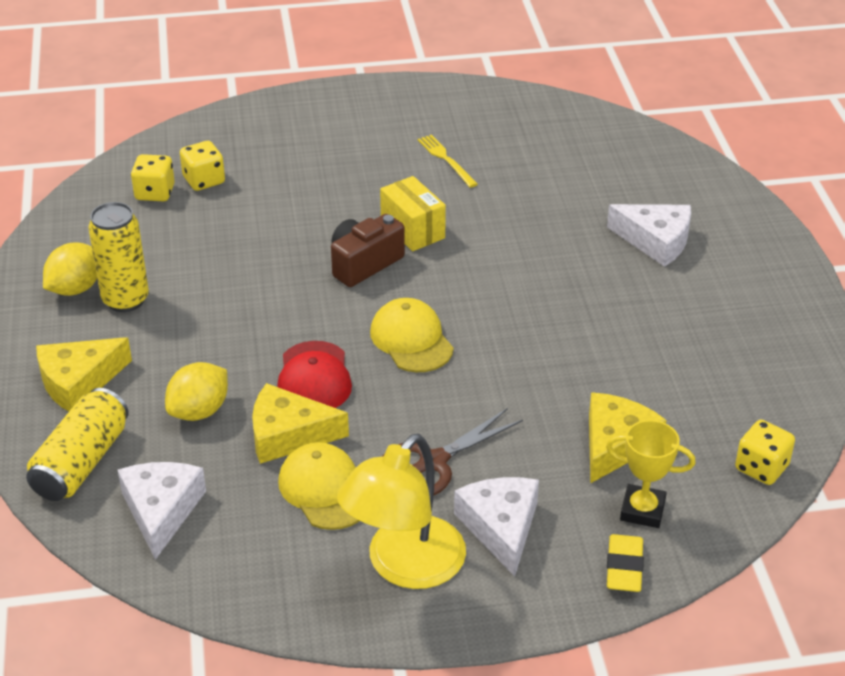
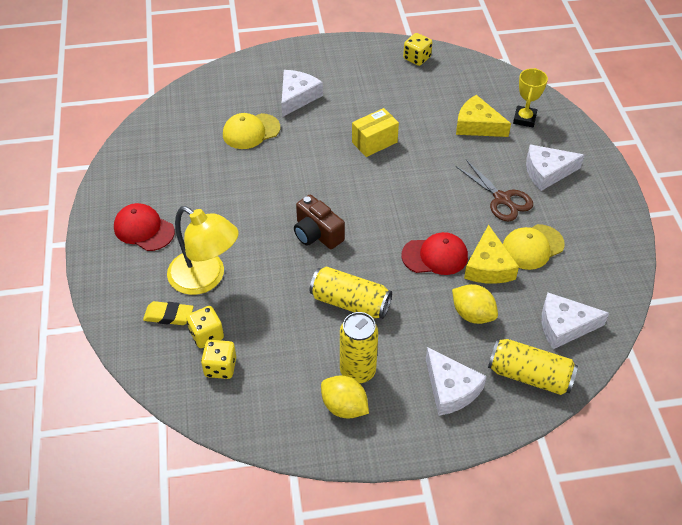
camera: 90 degrees left, 10 degrees up
yellow cheese [36,337,132,412] -> white cheese [426,347,487,416]
yellow lamp [337,434,466,589] -> yellow lamp moved to [167,206,239,295]
yellow cap [370,298,454,372] -> yellow cap moved to [223,113,280,149]
yellow box [380,176,446,251] -> yellow box moved to [352,108,399,157]
yellow fork [418,135,478,188] -> none
yellow eraser [607,534,644,592] -> yellow eraser moved to [143,301,194,325]
yellow dice [735,420,795,485] -> yellow dice moved to [403,33,432,66]
none -> red cap [114,203,175,251]
none -> yellow can [310,267,392,319]

